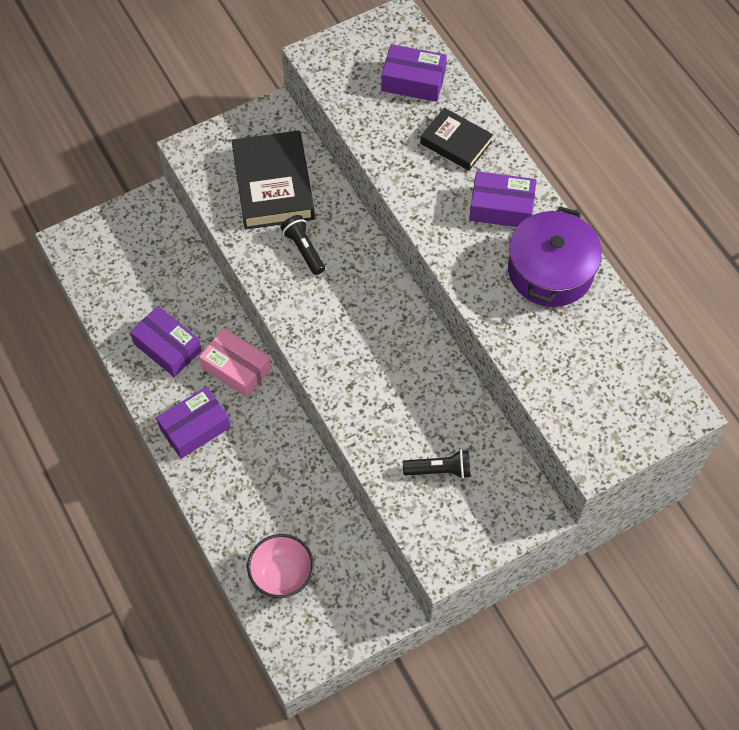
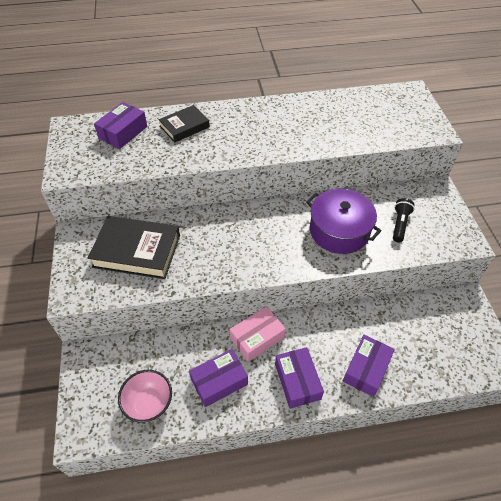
camera: 70 degrees left, 10 degrees down
pink bowl [247,534,314,598] -> pink bowl moved to [118,370,172,423]
black flashlight [280,215,325,275] -> none
purple box [469,171,537,227] -> purple box moved to [343,335,395,397]
purple pot [508,206,602,307] -> purple pot moved to [306,189,381,254]

